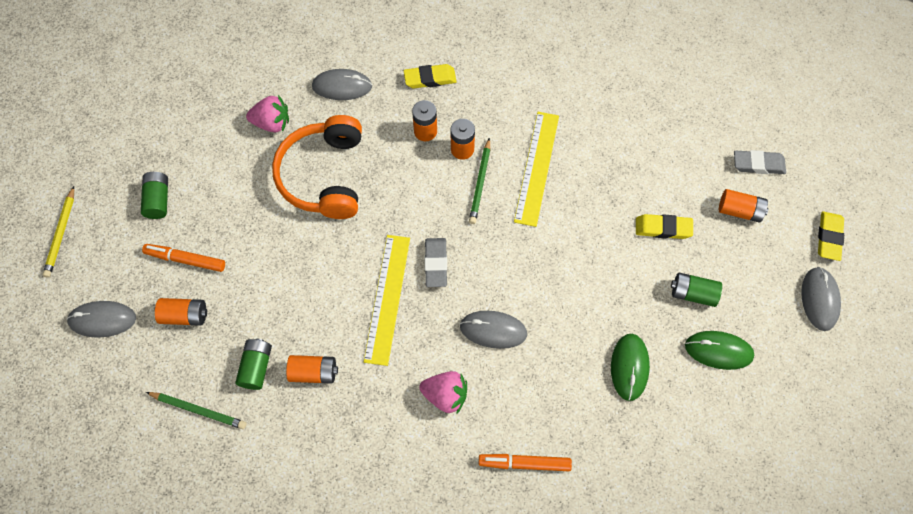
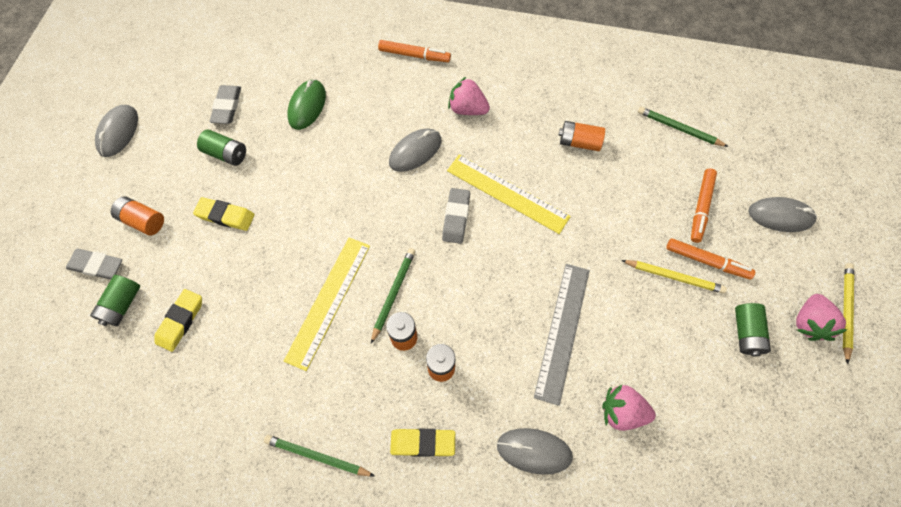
camera: 170 degrees left, 0 degrees up
orange battery [155,298,207,326] -> orange marker [691,168,717,243]
green battery [235,339,272,390] -> green battery moved to [90,275,140,326]
orange headphones [272,115,362,219] -> grey ruler [534,264,590,406]
yellow ruler [364,235,410,366] -> yellow ruler turned 75 degrees counterclockwise [447,155,571,234]
grey mouse [460,311,527,349] -> grey mouse turned 60 degrees counterclockwise [389,128,441,172]
green mouse [685,331,754,370] -> grey eraser [210,85,241,124]
yellow eraser [818,212,844,261] -> yellow eraser moved to [155,289,202,352]
none -> green pencil [264,435,375,476]
none -> yellow pencil [621,260,727,294]
none -> pink strawberry [796,294,847,341]

